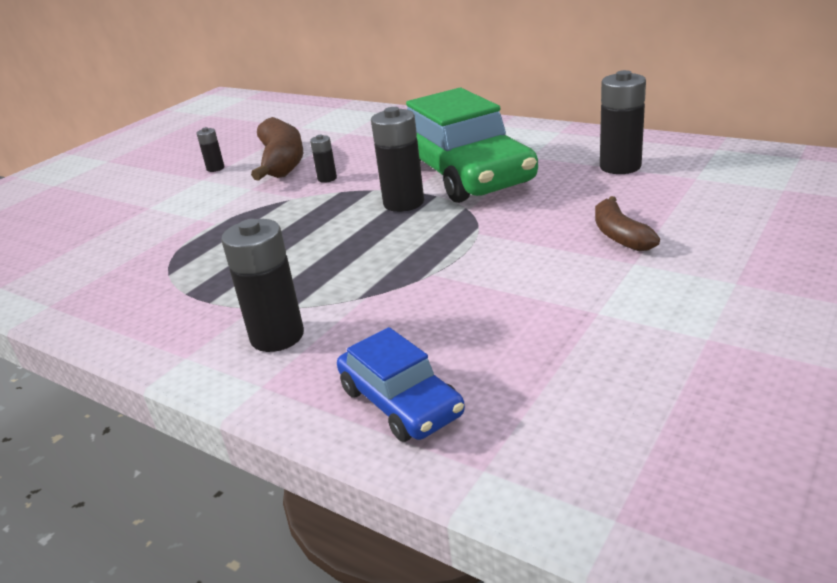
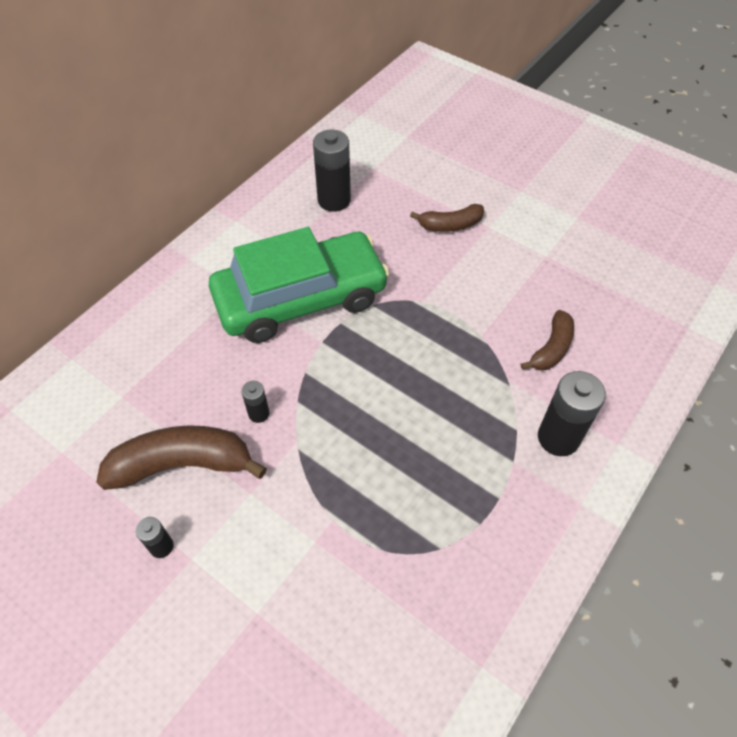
camera: 90 degrees left, 25 degrees up
blue car [337,327,465,442] -> none
black battery [371,107,424,212] -> none
none -> brown banana [521,310,574,370]

